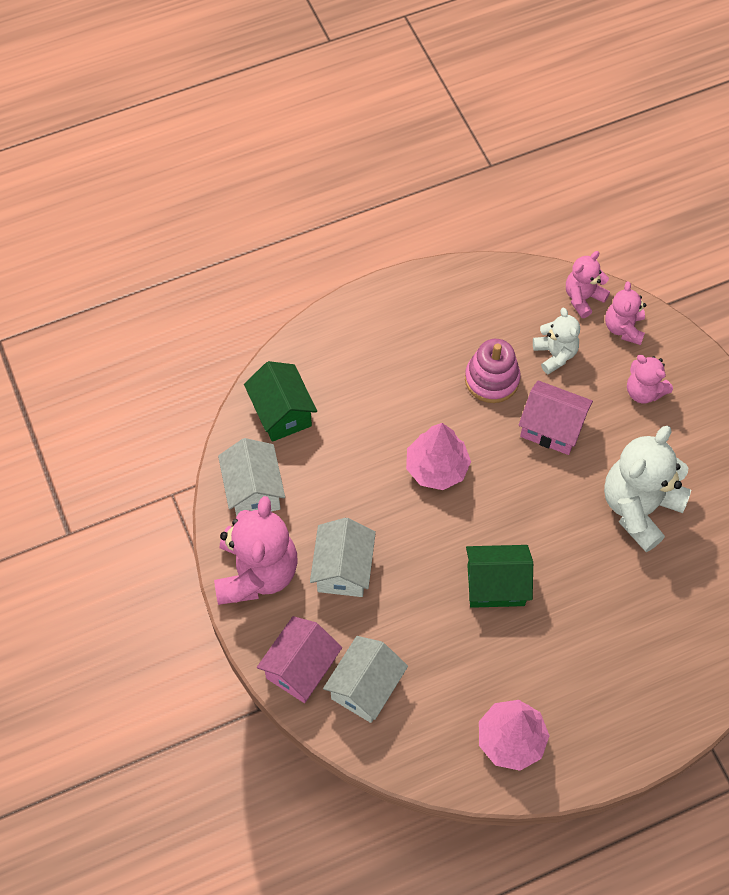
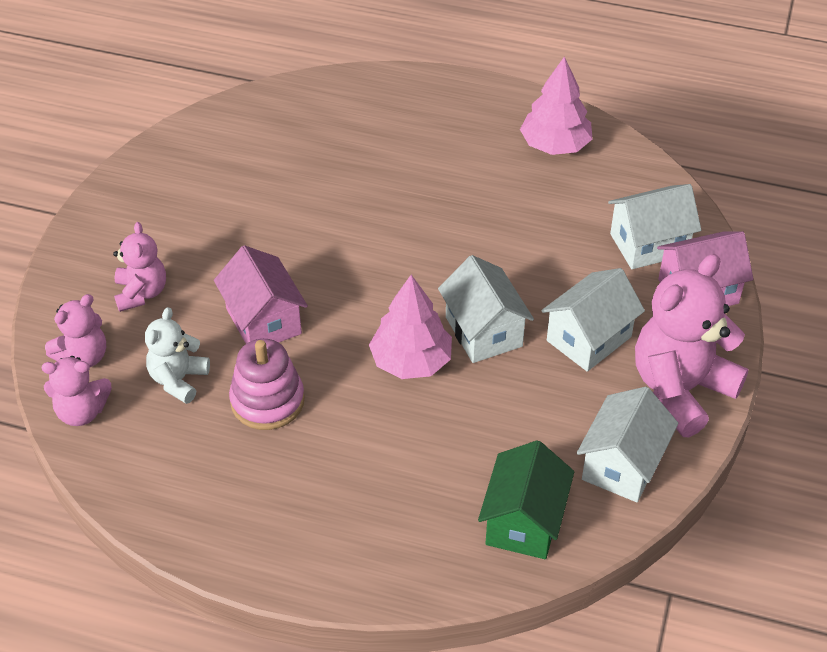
camera: 140 degrees left, 15 degrees down
green house [466,545,533,608] -> none
white teddy bear [604,426,691,552] -> none
none -> white house [438,255,534,363]

